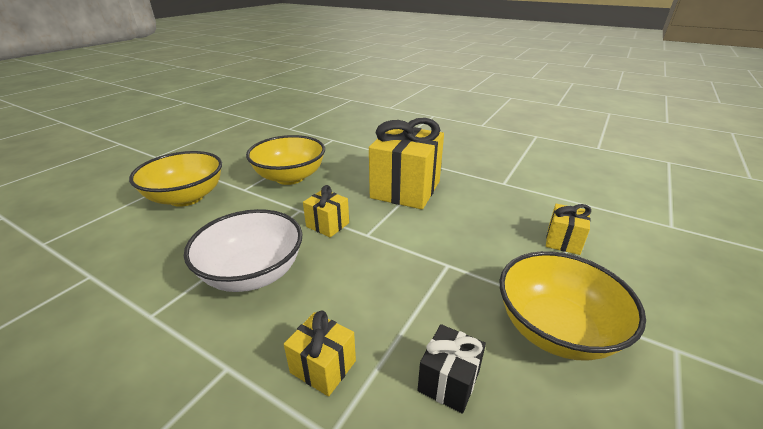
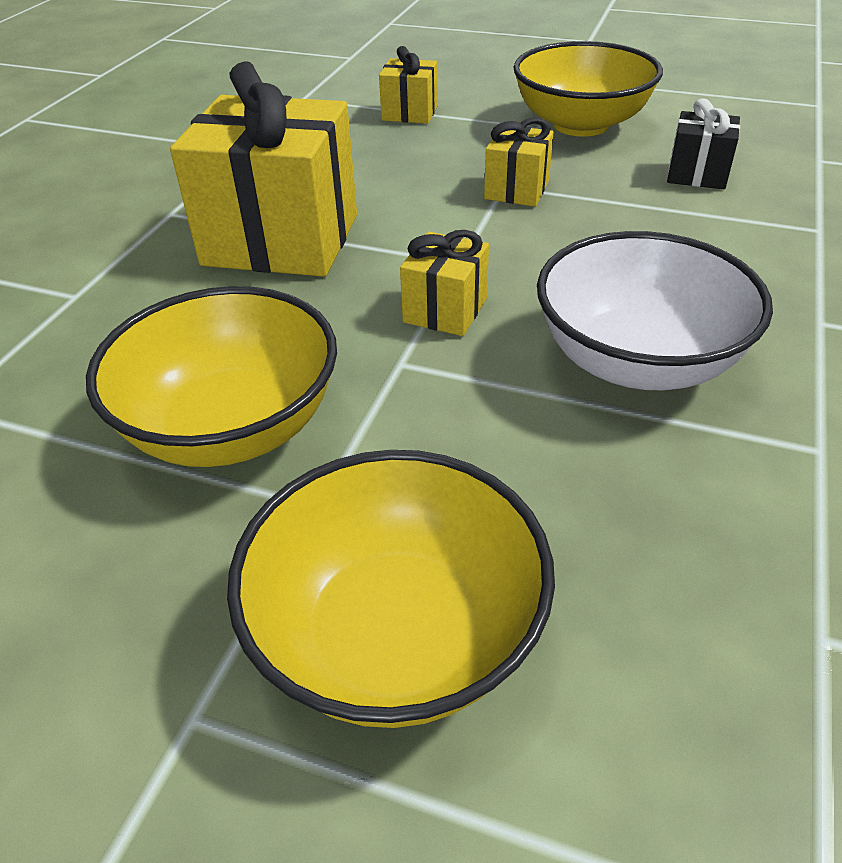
camera: 100 degrees left, 10 degrees up
yellow gift [284,310,356,397] -> yellow gift moved to [484,118,554,207]

